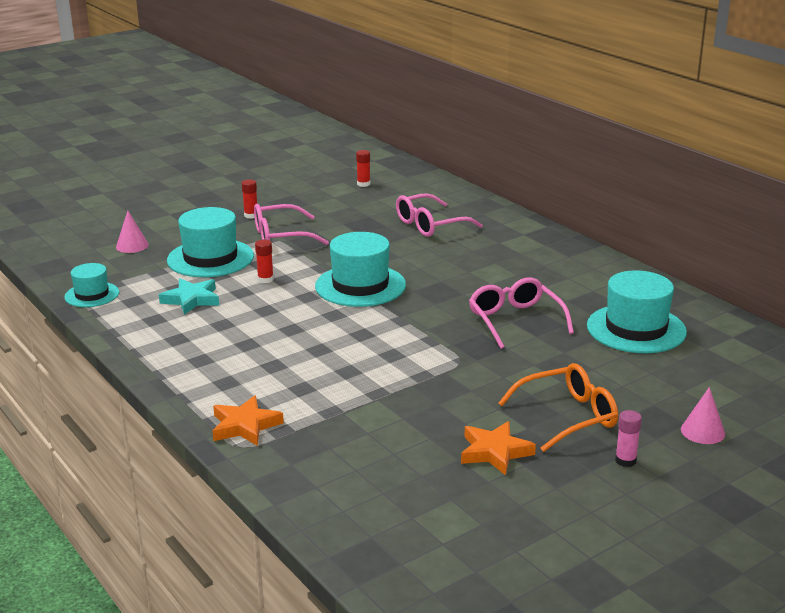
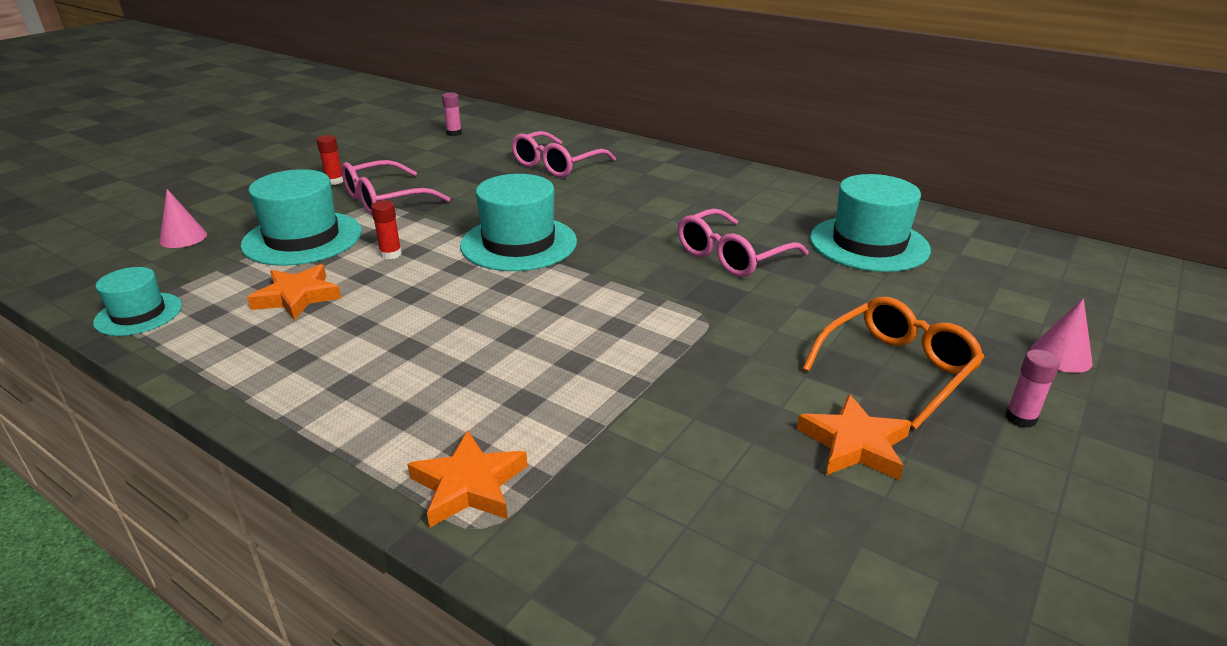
camera: 20 degrees left, 5 degrees up
turquoise star [159,279,219,315] -> orange star [247,264,341,320]
red glue stick [356,150,370,187] -> pink glue stick [442,92,462,136]
pink glasses [469,277,574,349] -> pink glasses turned 90 degrees counterclockwise [678,208,808,277]

